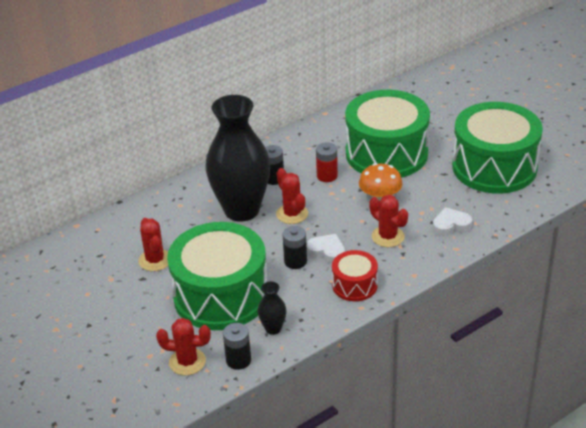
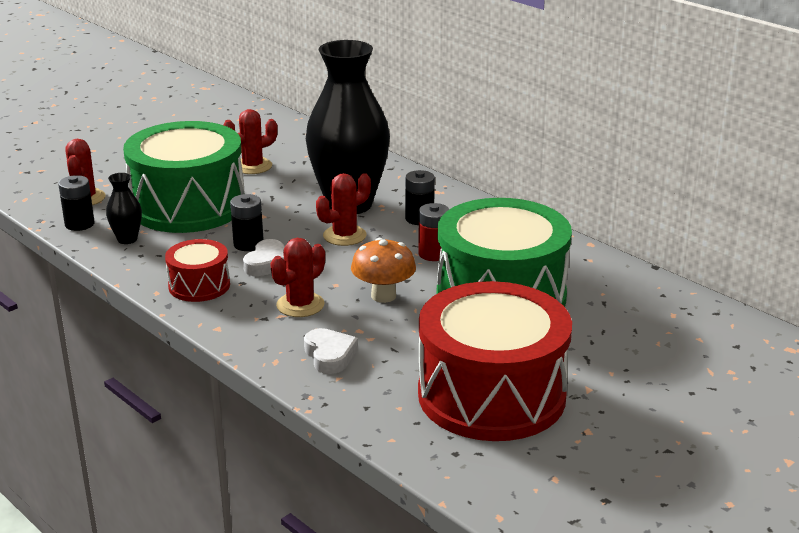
camera: 80 degrees right, 10 degrees down
green drum [452,102,543,194] -> red drum [418,281,572,441]

